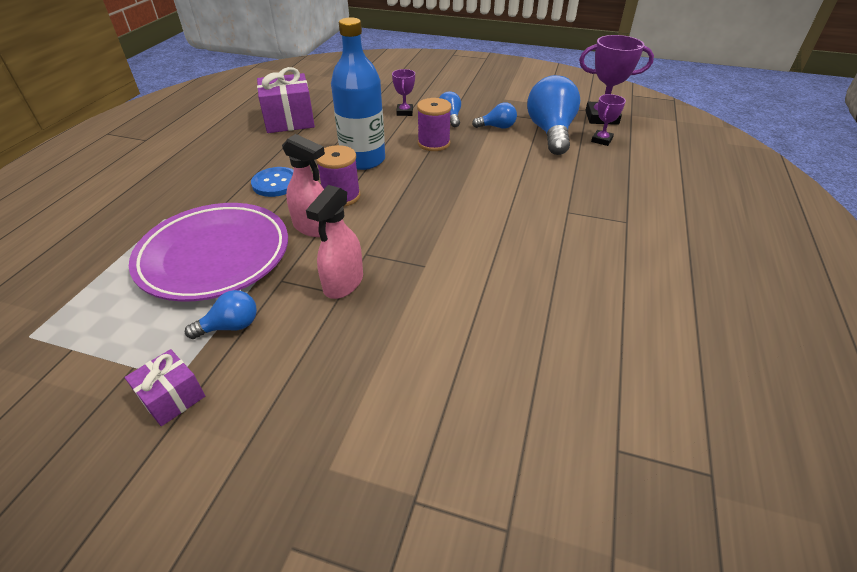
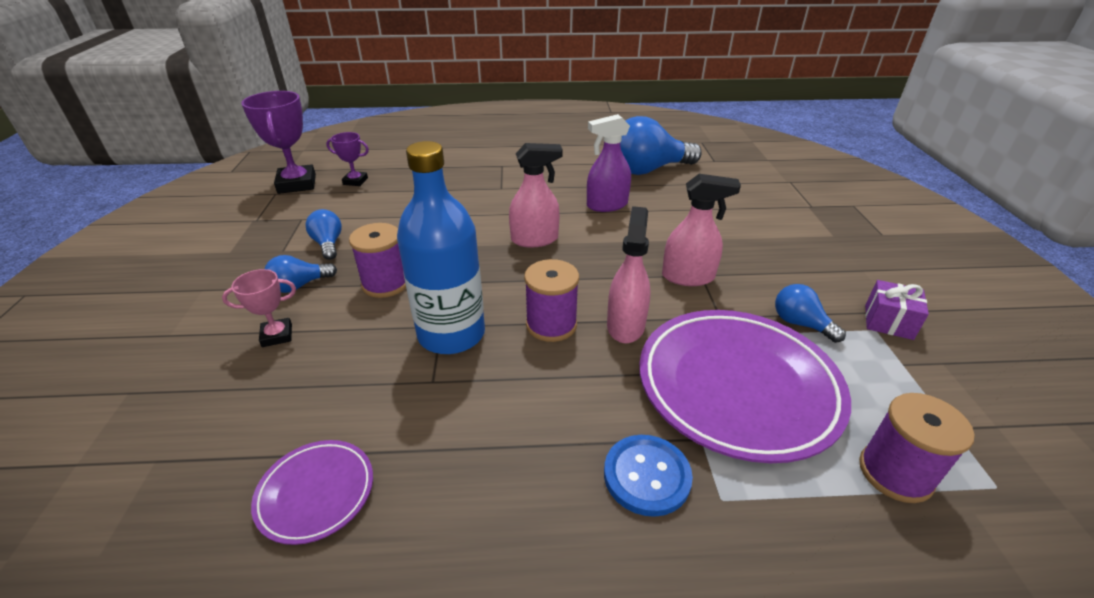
camera: 110 degrees left, 5 degrees down
blue button [251,167,294,197] -> blue button moved to [604,435,693,517]
purple gift [257,67,315,133] -> purple plate [251,440,373,545]
purple trophy [392,69,415,116] -> pink trophy [222,269,296,347]
blue light bulb [527,75,580,155] -> blue light bulb moved to [620,116,702,175]
none -> pink spray bottle [509,143,563,248]
none -> purple spray bottle [587,114,631,212]
none -> purple spool [859,393,975,503]

